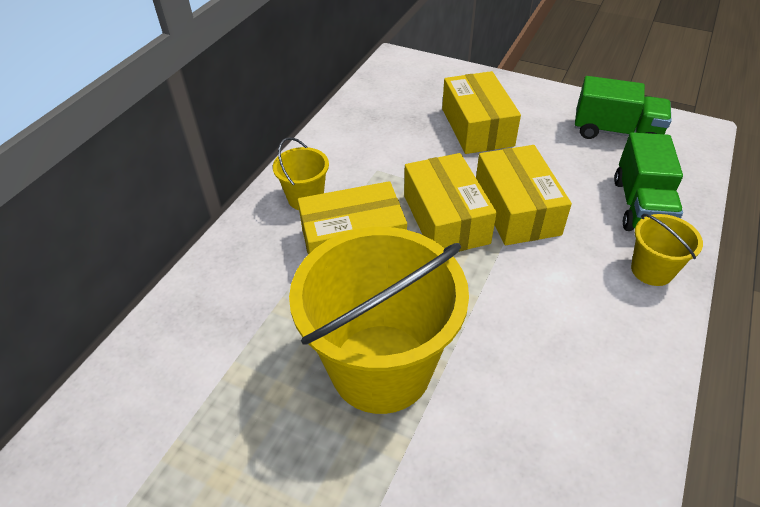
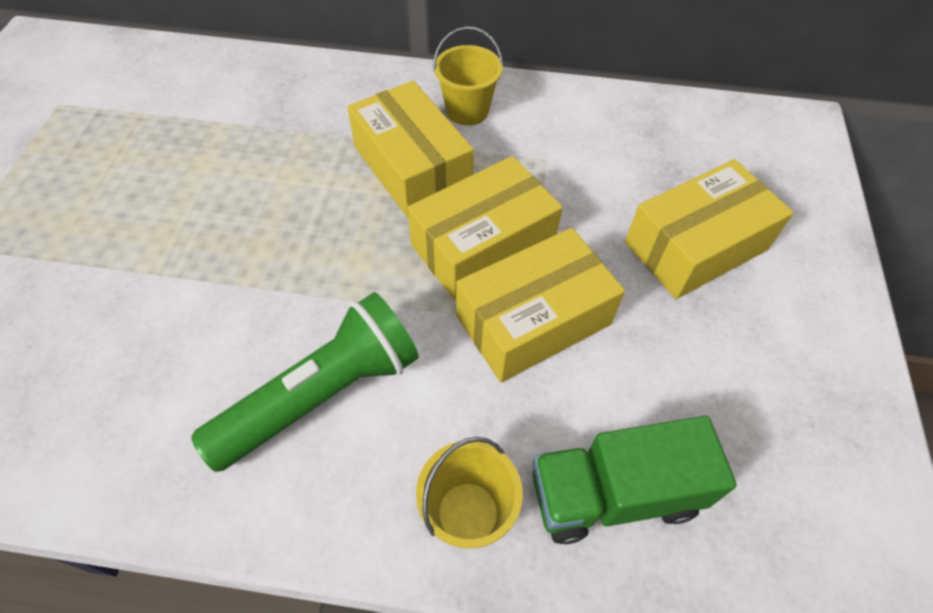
camera: 70 degrees right, 10 degrees up
yellow bucket [289,227,469,414] -> none
green truck [575,76,672,139] -> none
none -> green flashlight [191,292,419,472]

